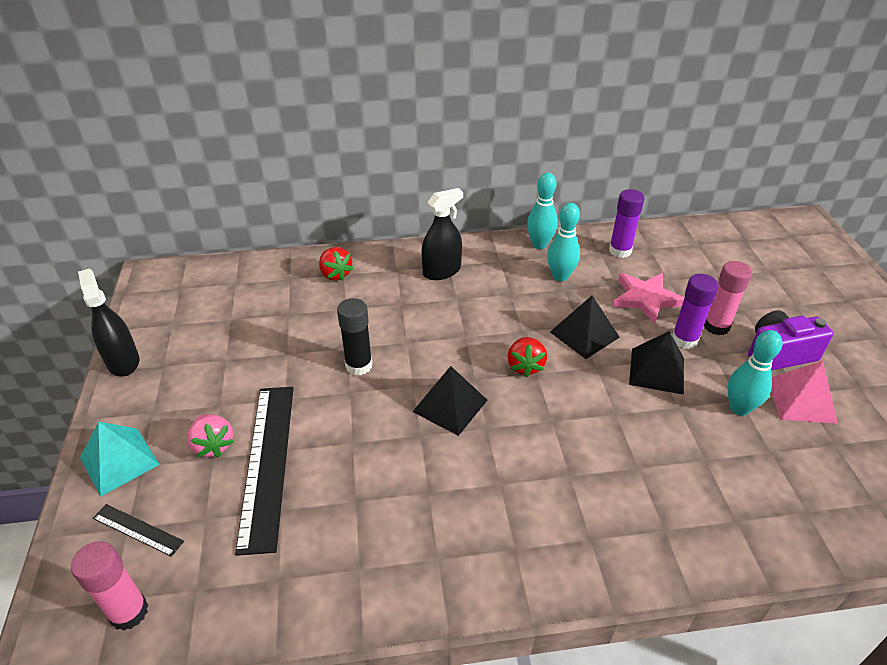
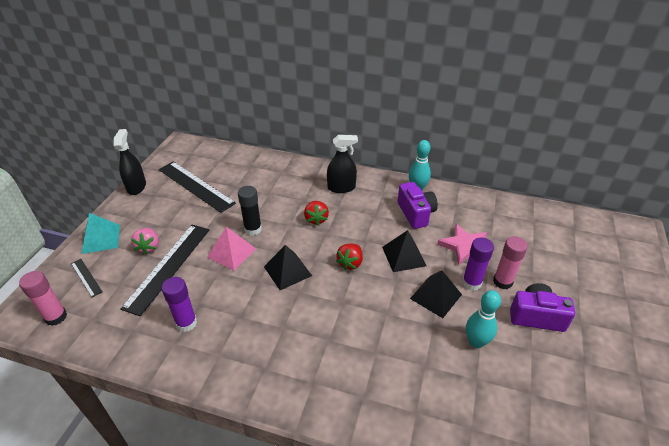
camera: 25 degrees right, 0 degrees up
red strawberry [319,247,354,281] -> red strawberry moved to [304,201,329,226]
turquoise bowling pin [547,203,580,281] -> purple camera [398,182,438,229]
purple glue stick [609,189,645,258] -> purple glue stick moved to [162,277,197,332]
pink pyramid [771,361,838,424] -> pink pyramid moved to [207,227,256,271]
none -> black ruler [159,161,236,213]

